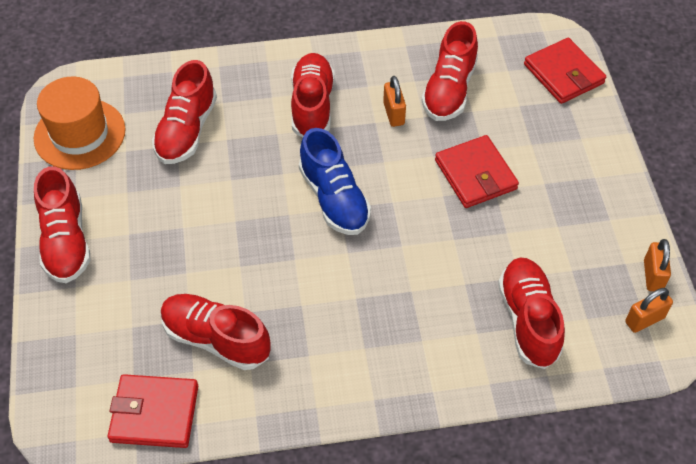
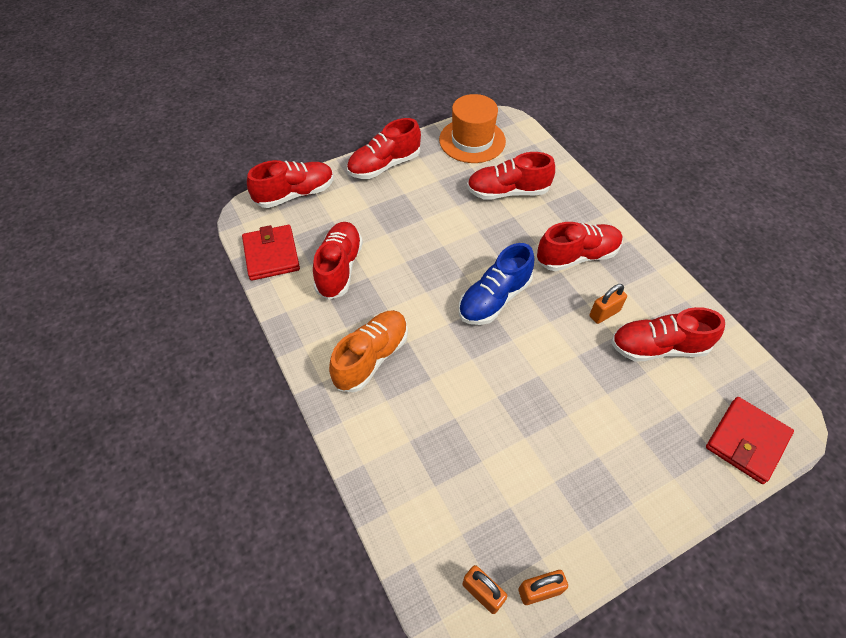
camera: 70 degrees right, 0 degrees up
red wallet [435,135,519,208] -> none
red shoe [498,258,565,369] -> red shoe moved to [247,160,334,208]
none -> orange shoe [329,310,408,392]

